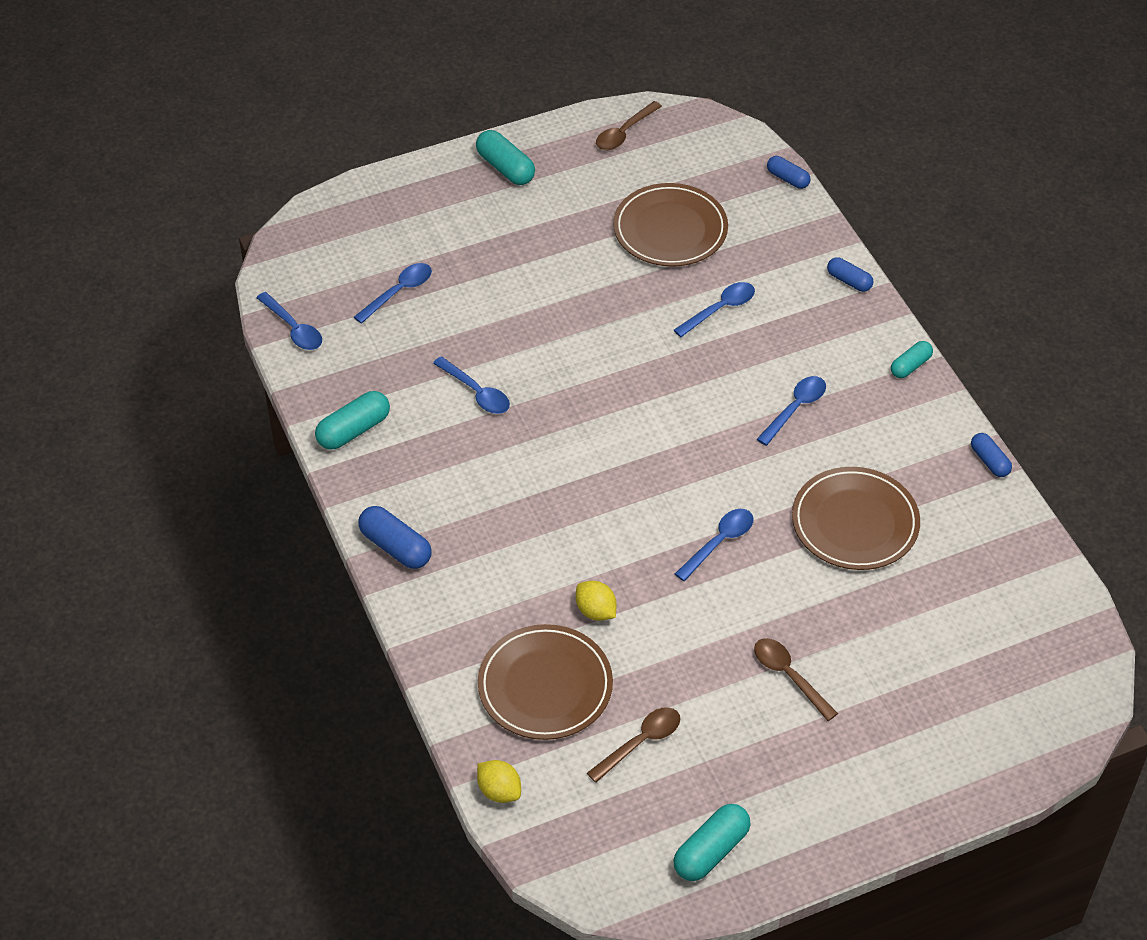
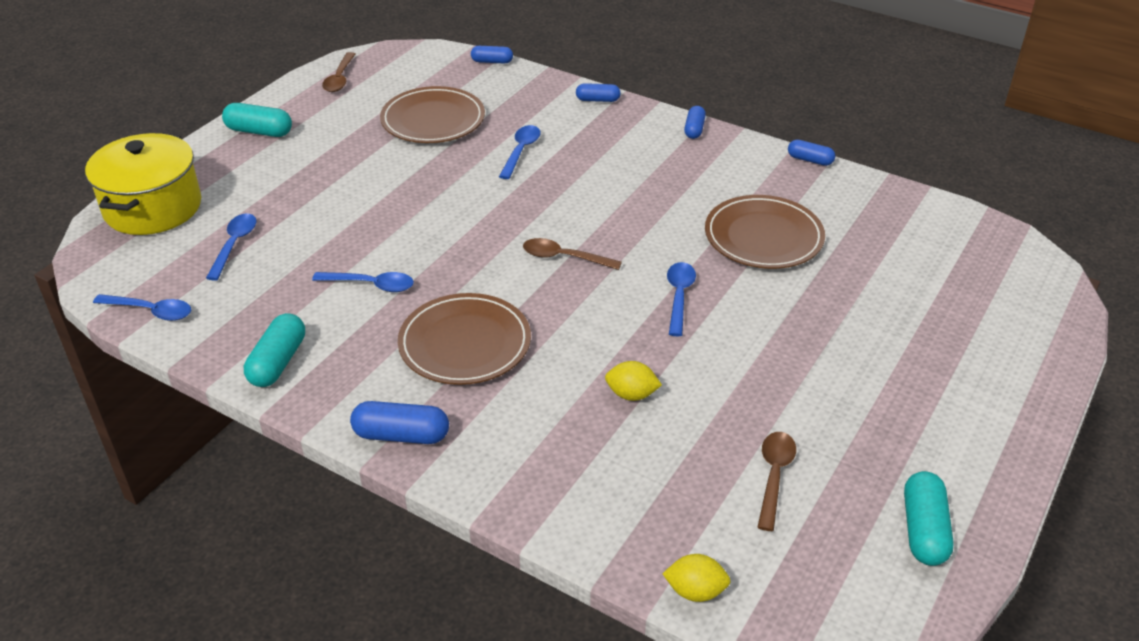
camera: 35 degrees left, 10 degrees down
brown plate [478,624,613,740] -> brown plate moved to [398,293,531,385]
brown spoon [754,638,838,721] -> brown spoon moved to [523,238,622,270]
blue spoon [757,376,826,446] -> none
turquoise capsule [891,341,933,378] -> blue capsule [684,106,706,139]
none -> yellow pot [85,133,201,235]

